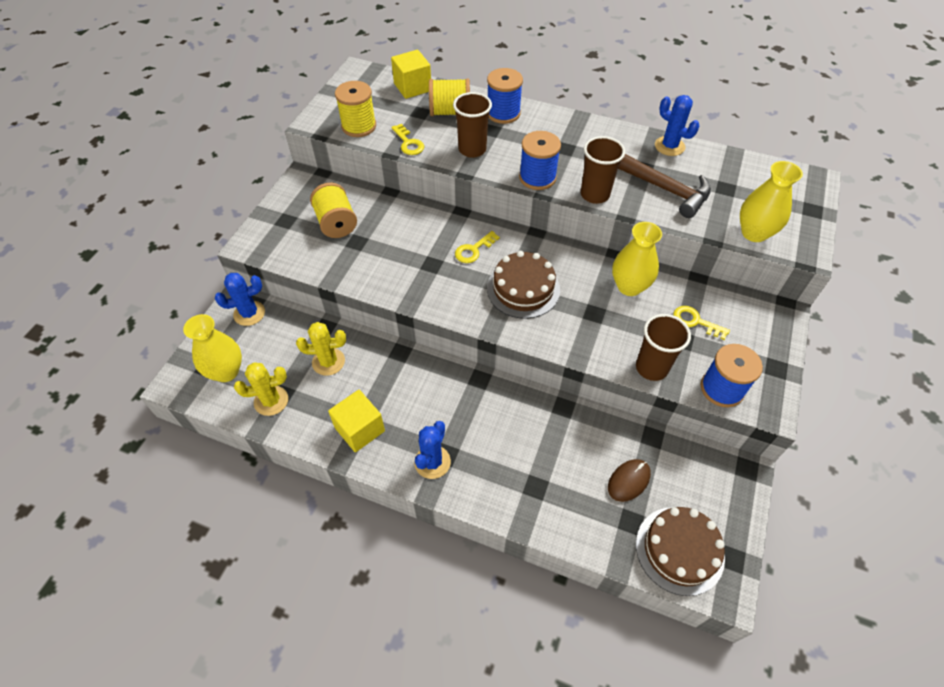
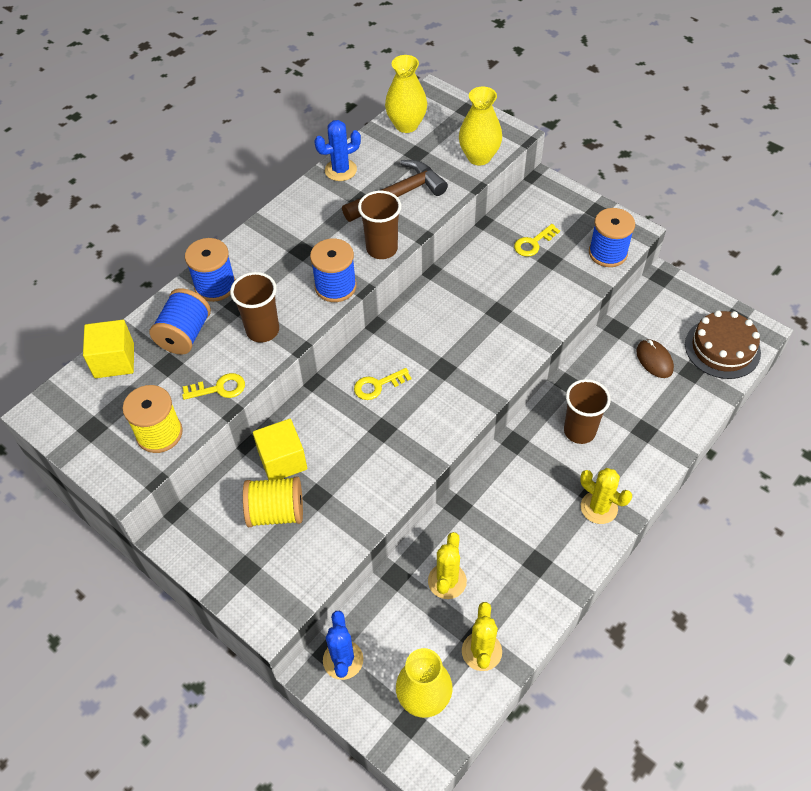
camera: 70 degrees left, 0 degrees up
yellow cube [328,390,385,452] -> yellow cube moved to [253,419,307,480]
blue cactus [414,421,451,479] -> yellow cactus [580,468,632,524]
yellow spool [429,78,470,116] -> blue spool [150,288,211,355]
yellow key [455,231,500,263] -> yellow key turned 90 degrees clockwise [354,368,411,400]
brown cake [487,251,560,319] -> none
yellow vase [612,222,662,296] -> yellow vase moved to [385,55,427,133]
brown cup [636,314,691,381] -> brown cup moved to [564,379,611,444]

